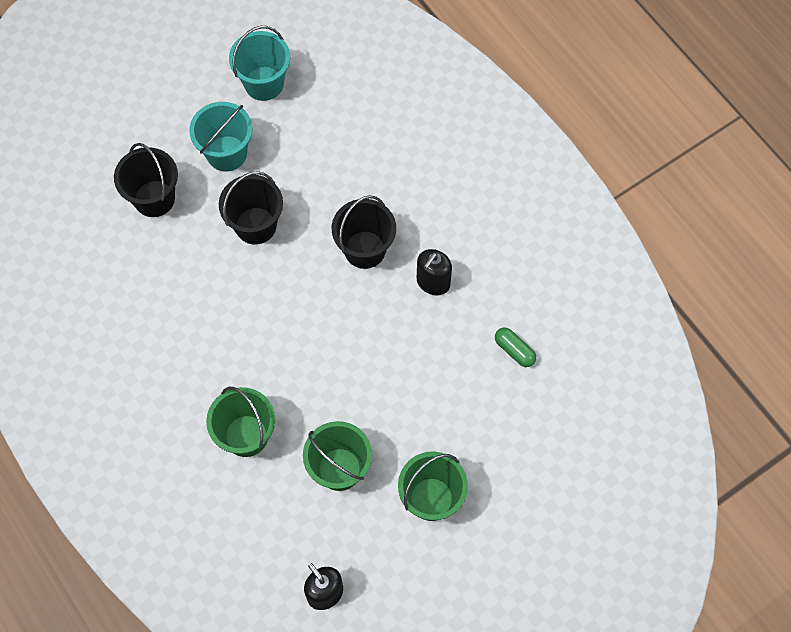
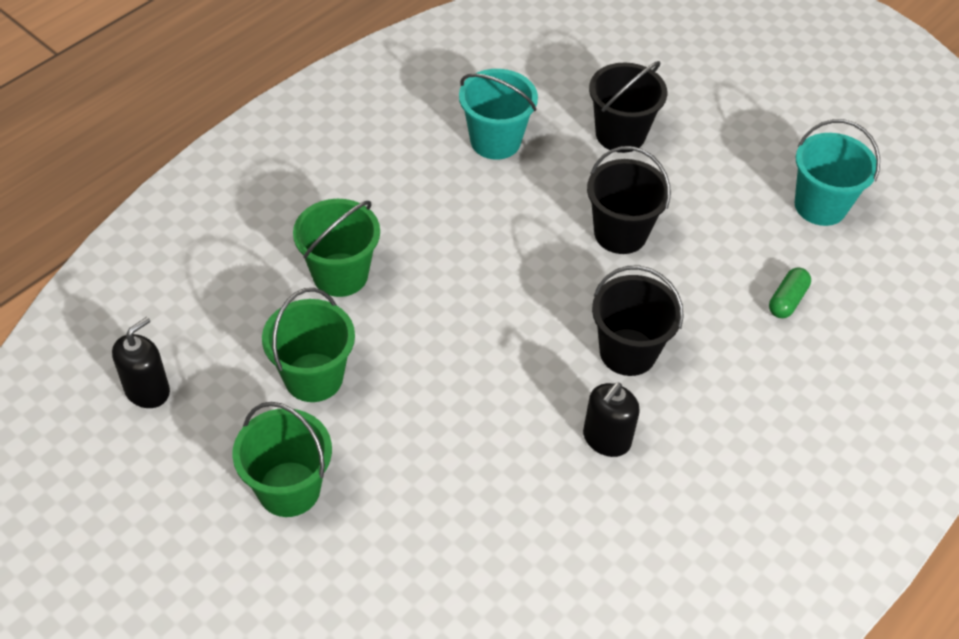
camera: 75 degrees right, 15 degrees down
turquoise bucket [189,102,252,172] -> turquoise bucket moved to [459,69,538,160]
black soap dispenser [417,249,452,296] -> black soap dispenser turned 75 degrees counterclockwise [583,382,640,457]
green capsule [495,328,536,367] -> green capsule moved to [769,267,811,318]

